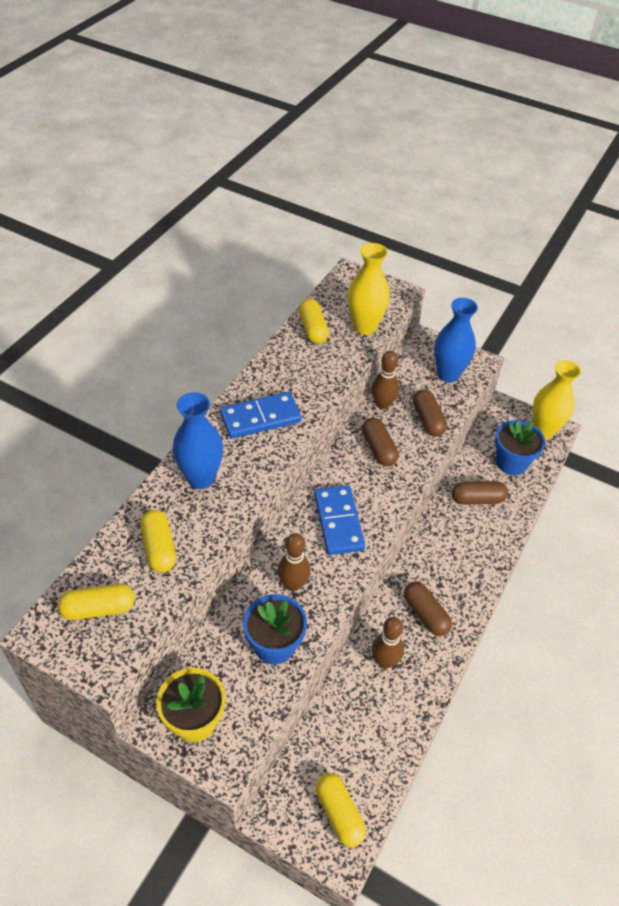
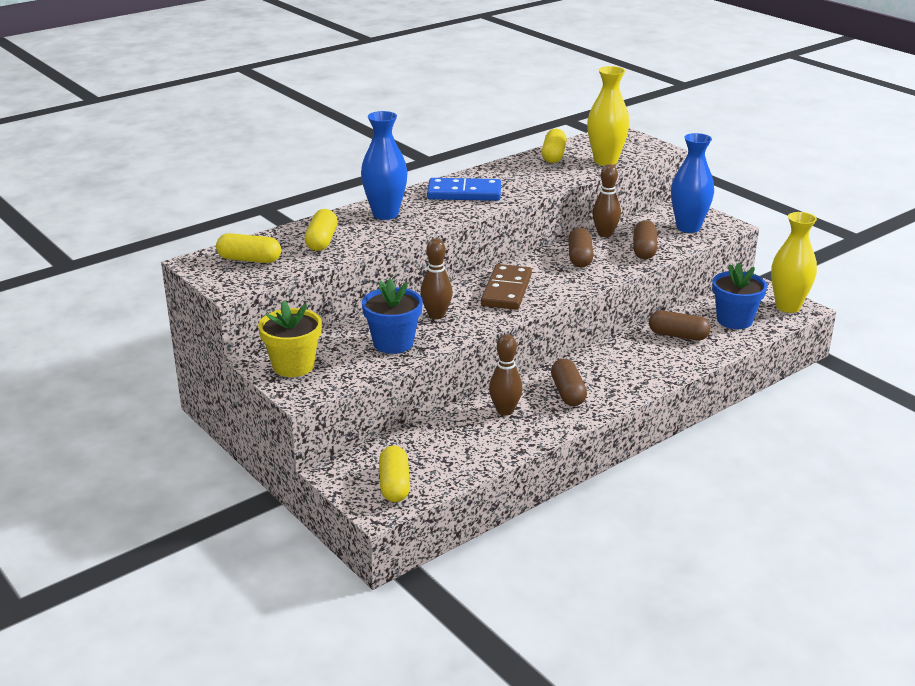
camera: 25 degrees right, 20 degrees down
blue domino [314,485,365,555] -> brown domino [481,264,532,310]

